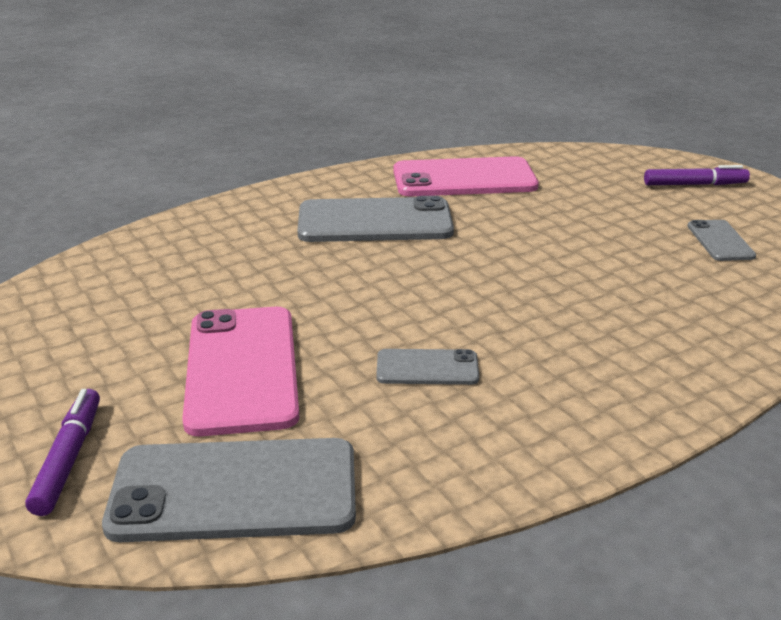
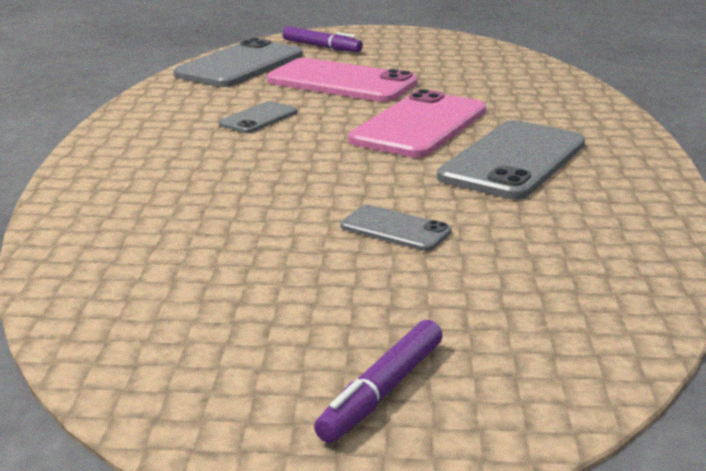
camera: 125 degrees right, 5 degrees down
pink phone [393,156,539,196] -> pink phone moved to [348,89,486,158]
grey phone [687,220,756,261] -> grey phone moved to [340,205,452,251]

